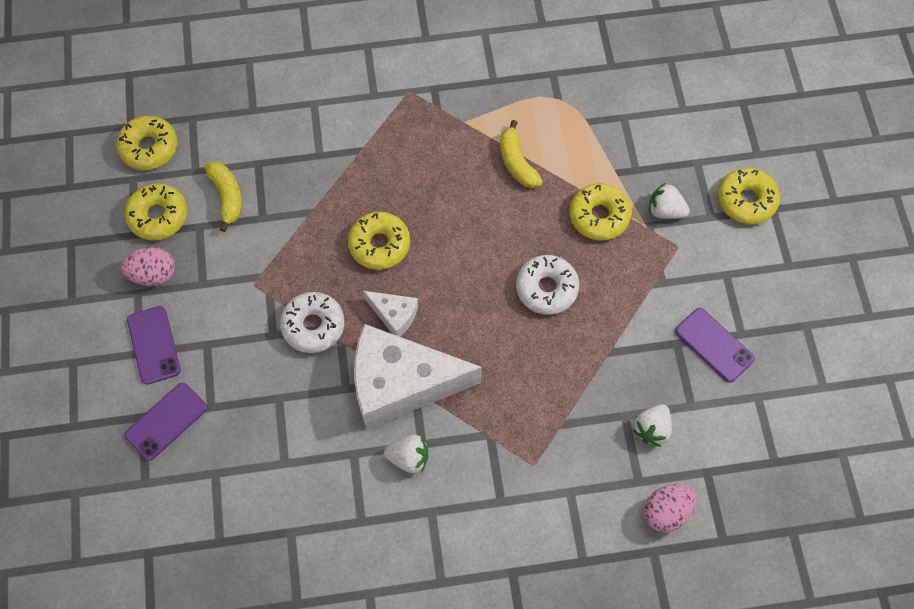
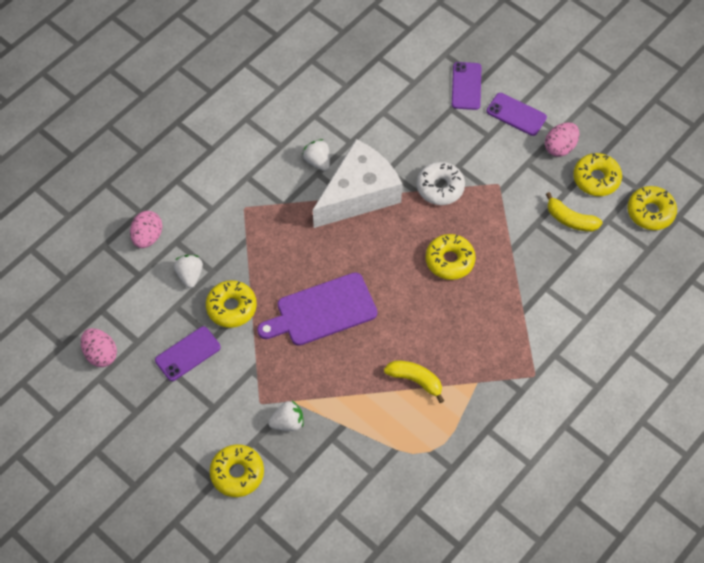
camera: 140 degrees right, 5 degrees down
white cheese [363,291,418,337] -> none
white strawberry [384,434,428,474] -> white strawberry turned 90 degrees clockwise [303,139,330,171]
white donut [516,255,579,315] -> purple cutting board [257,272,377,346]
yellow donut [569,183,631,241] -> yellow donut moved to [206,280,257,328]
purple phone [675,308,755,382] -> purple phone turned 45 degrees counterclockwise [155,326,221,381]
none -> pink egg [81,328,117,367]

